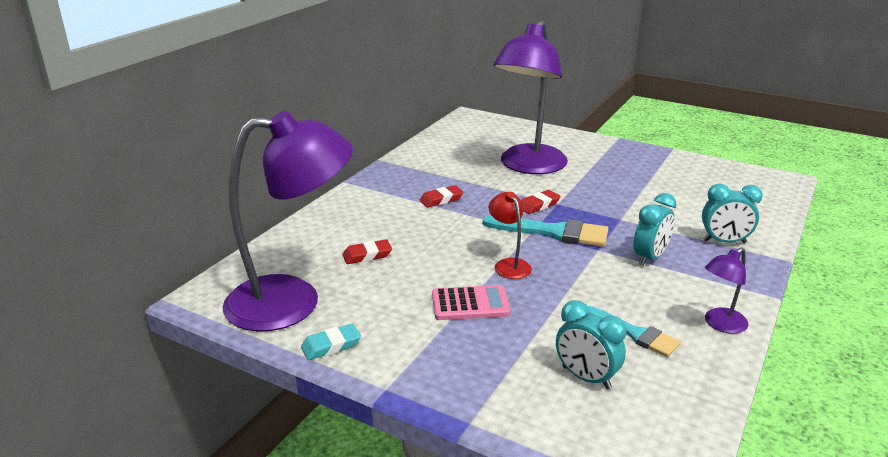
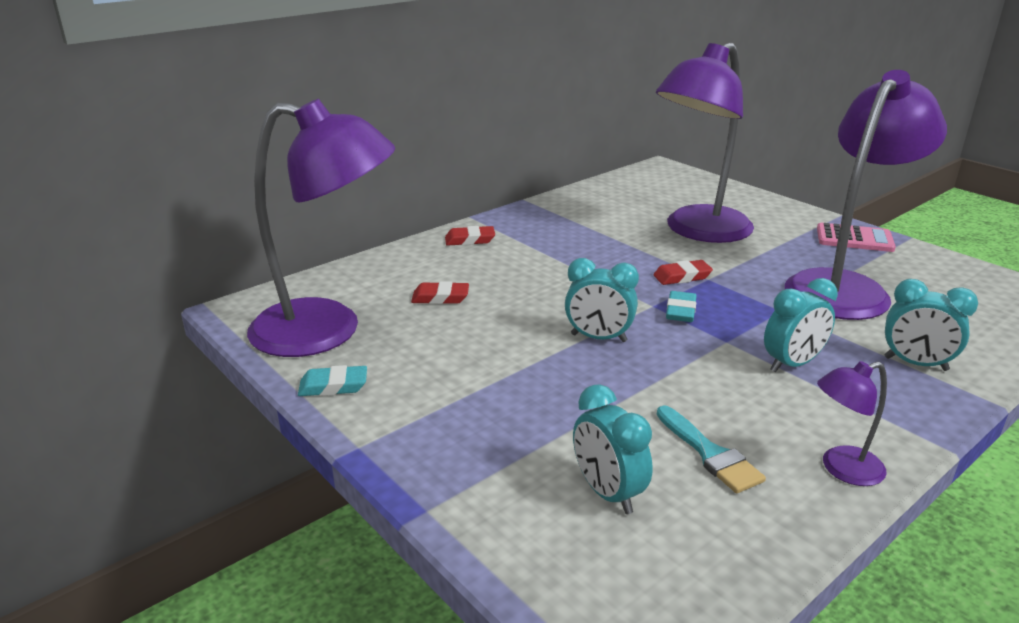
camera: 20 degrees right, 0 degrees up
red eraser [420,185,464,207] -> red eraser moved to [445,226,495,246]
pink calculator [432,285,511,320] -> pink calculator moved to [817,223,896,252]
turquoise brush [483,215,608,247] -> turquoise eraser [666,291,697,322]
red lamp [489,192,532,279] -> turquoise clock [565,258,639,342]
none -> purple lamp [785,70,947,320]

